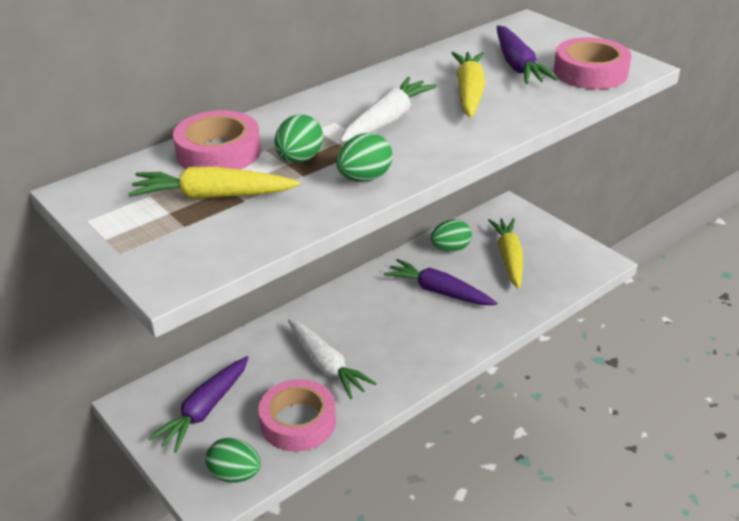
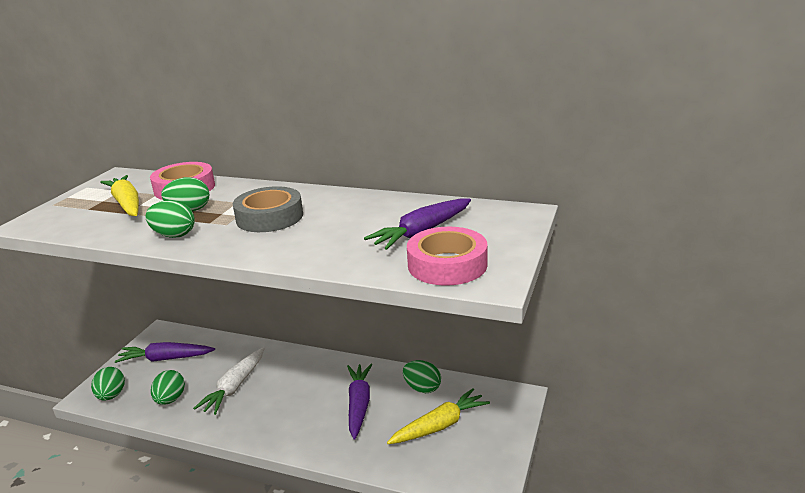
camera: 60 degrees right, 10 degrees down
pink tape [258,379,336,451] -> green egg [151,370,185,405]
white carrot [340,77,438,142] -> grey tape [233,186,303,232]
yellow carrot [451,52,485,118] -> none

